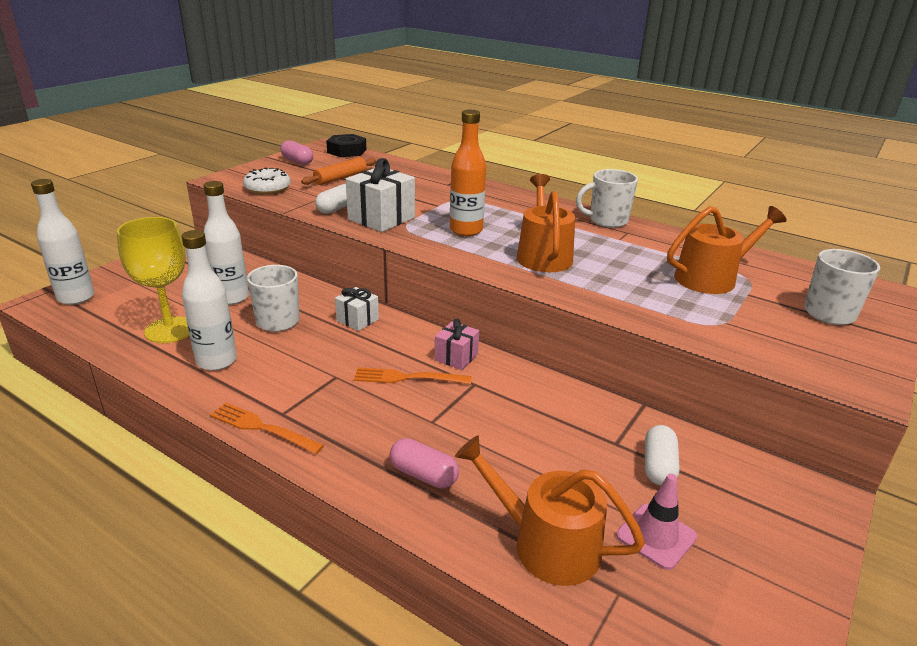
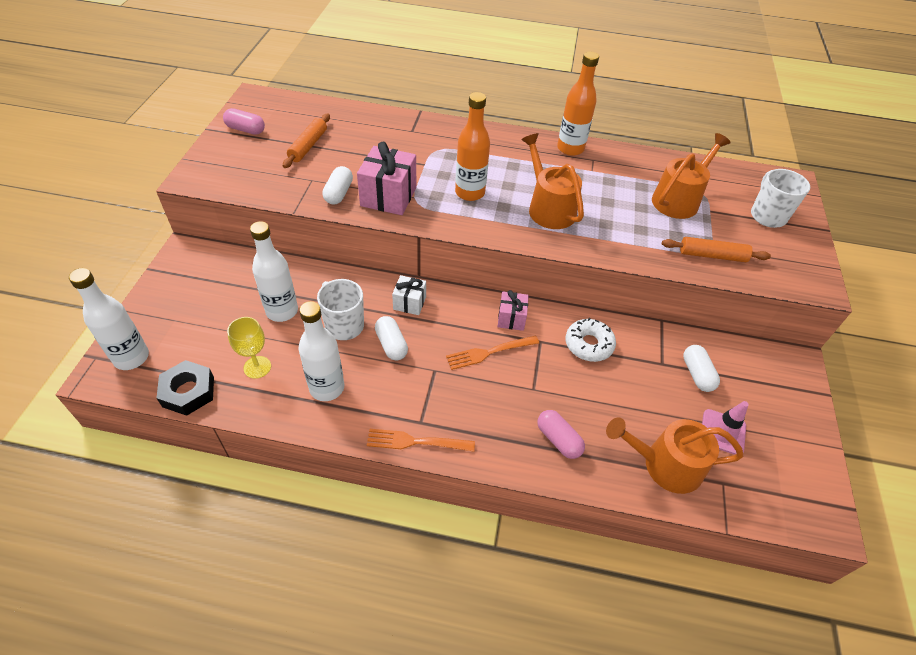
camera: 25 degrees left, 20 degrees up
yellow goblet [117,217,190,343] -> yellow goblet [227,317,271,379], size x0.60
white donut [243,168,291,195] -> white donut moved to [565,318,616,362]
black nut [326,134,367,157] -> black nut moved to [157,360,214,416]
white gift [346,158,415,232] -> pink gift [357,142,416,215]
pink capsule [389,438,459,489] -> pink capsule turned 45 degrees clockwise [537,410,585,459]
white mug [576,169,638,228] -> orange bottle [557,52,599,156]
none -> white capsule [375,316,408,360]
none -> orange rolling pin [662,237,771,262]

